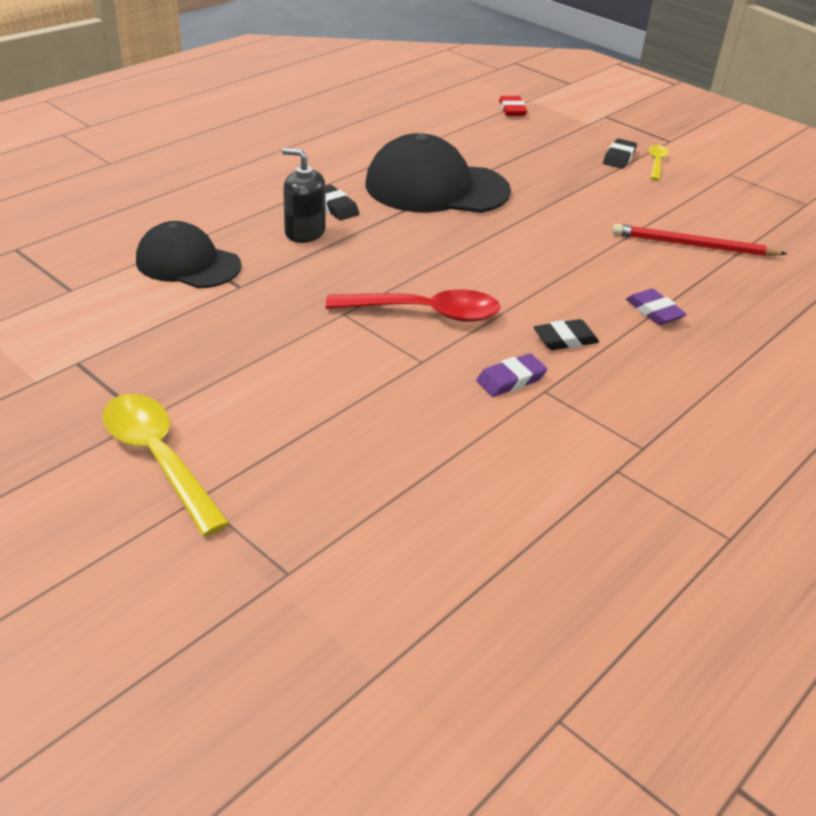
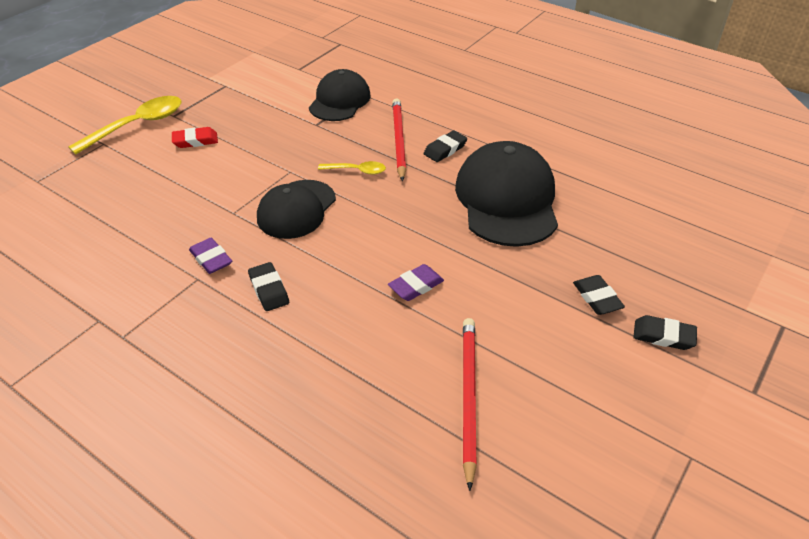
camera: 85 degrees right, 5 degrees up
black soap dispenser [282,148,325,243] -> red pencil [392,98,406,181]
red spoon [326,289,501,322] -> black cap [257,180,336,239]
red eraser [499,96,527,116] -> red eraser moved to [172,127,218,148]
purple eraser [626,289,687,325] -> purple eraser moved to [388,264,444,301]
yellow spoon [649,145,669,180] -> yellow spoon moved to [318,161,386,174]
none -> black eraser [573,275,625,315]

